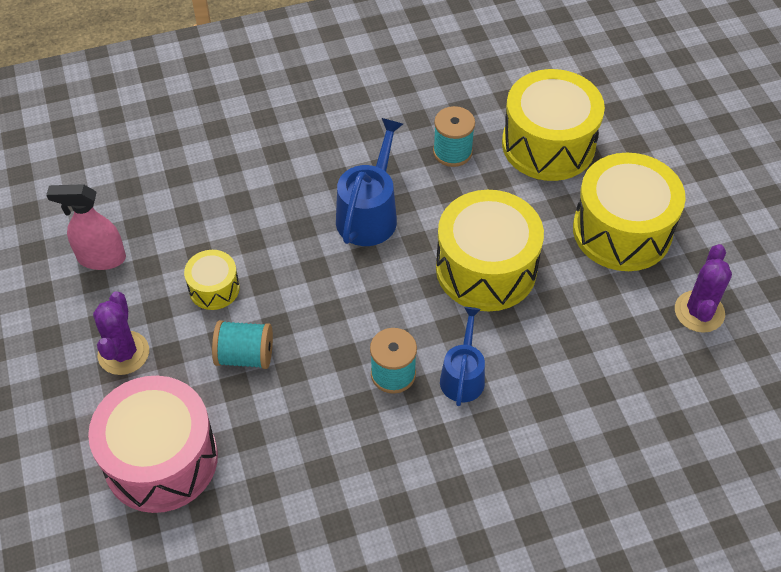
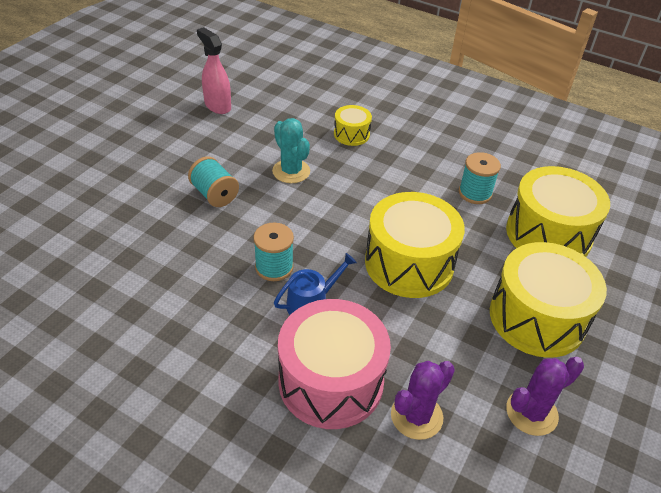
camera: 45 degrees right, 10 degrees down
pink drum [88,376,218,513] -> pink drum moved to [278,299,391,429]
purple cactus [93,292,149,375] -> purple cactus moved to [391,361,455,440]
yellow drum [184,250,240,310] -> yellow drum moved to [334,105,372,146]
blue watering can [336,118,403,246] -> none
none -> turquoise cactus [272,118,310,183]

